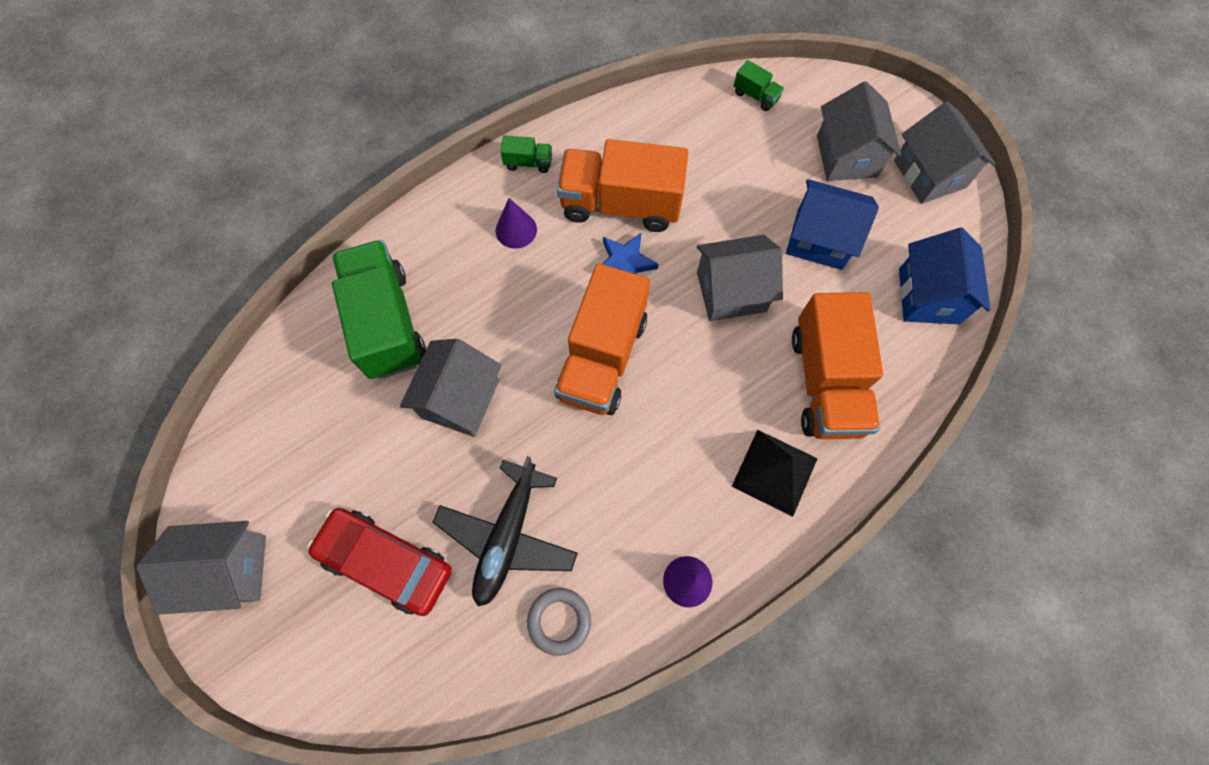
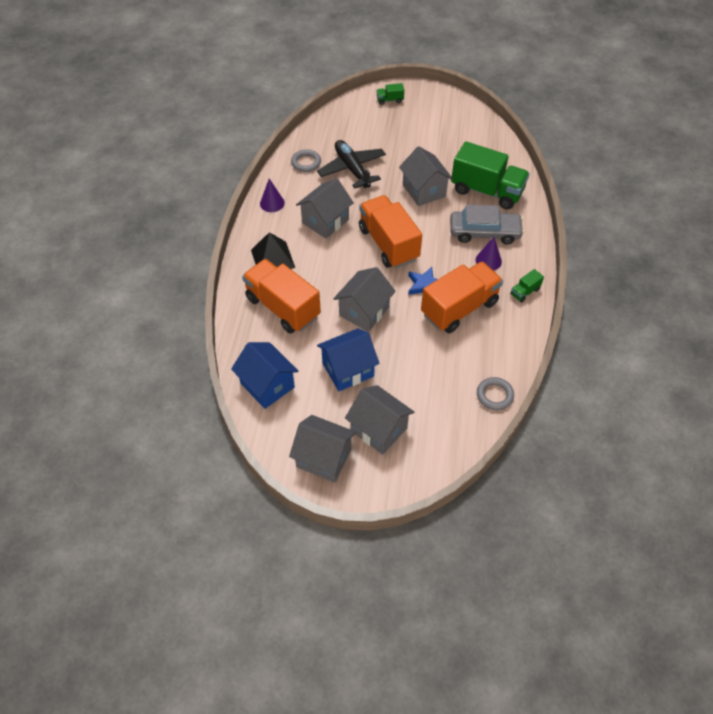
camera: 135 degrees right, 15 degrees down
grey house [137,521,266,615] -> grey house moved to [296,179,354,238]
red car [307,508,452,616] -> none
green truck [734,60,784,111] -> green truck moved to [377,83,404,105]
none -> grey car [450,205,524,245]
none -> grey ring [477,377,514,410]

